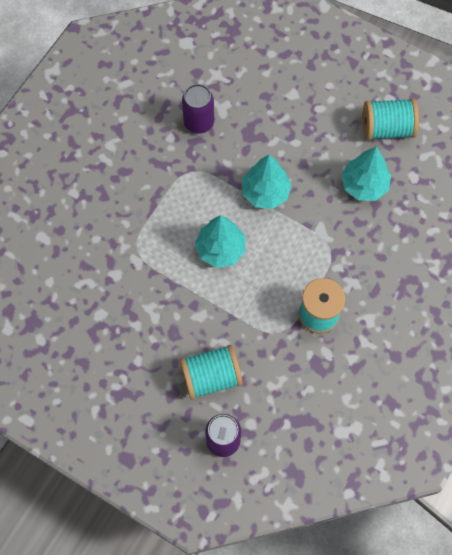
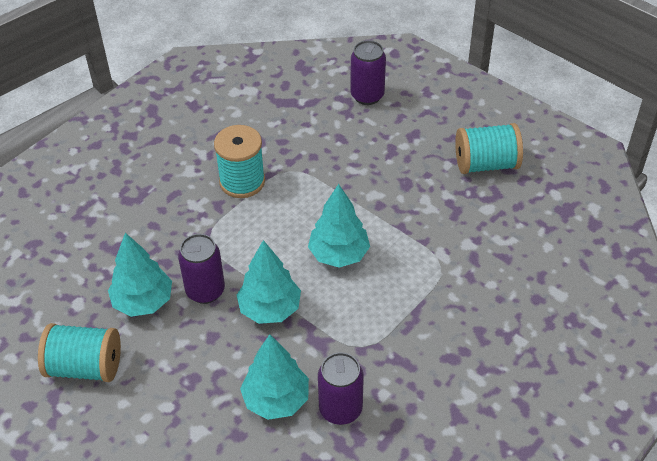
camera: 170 degrees left, 20 degrees down
turquoise spool [180,345,243,400] -> turquoise spool moved to [455,123,523,174]
none -> purple can [178,234,225,304]
none -> turquoise tree [240,334,309,420]

